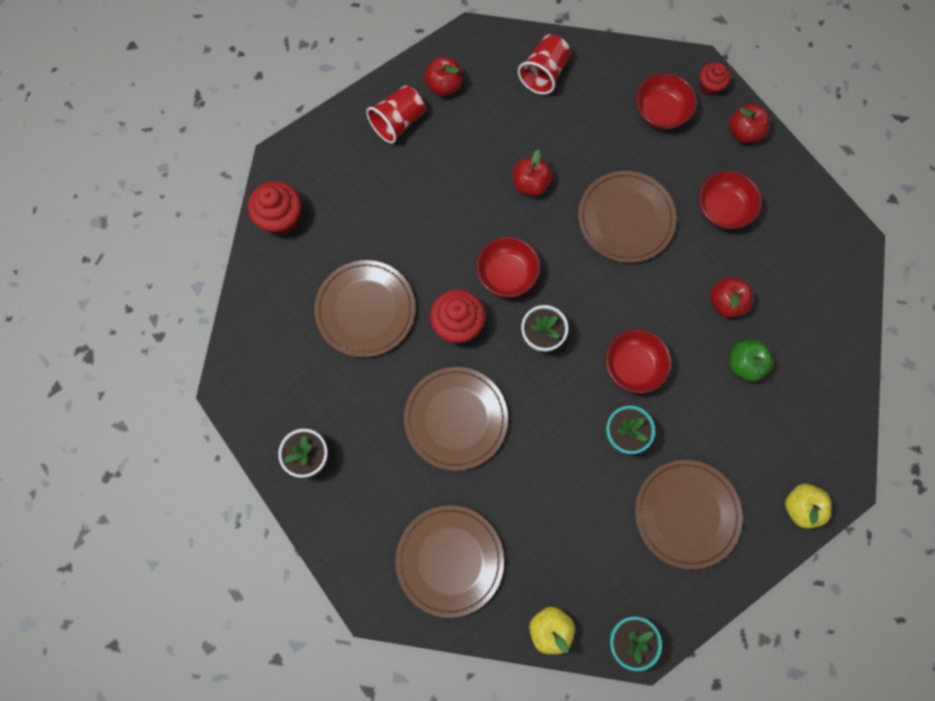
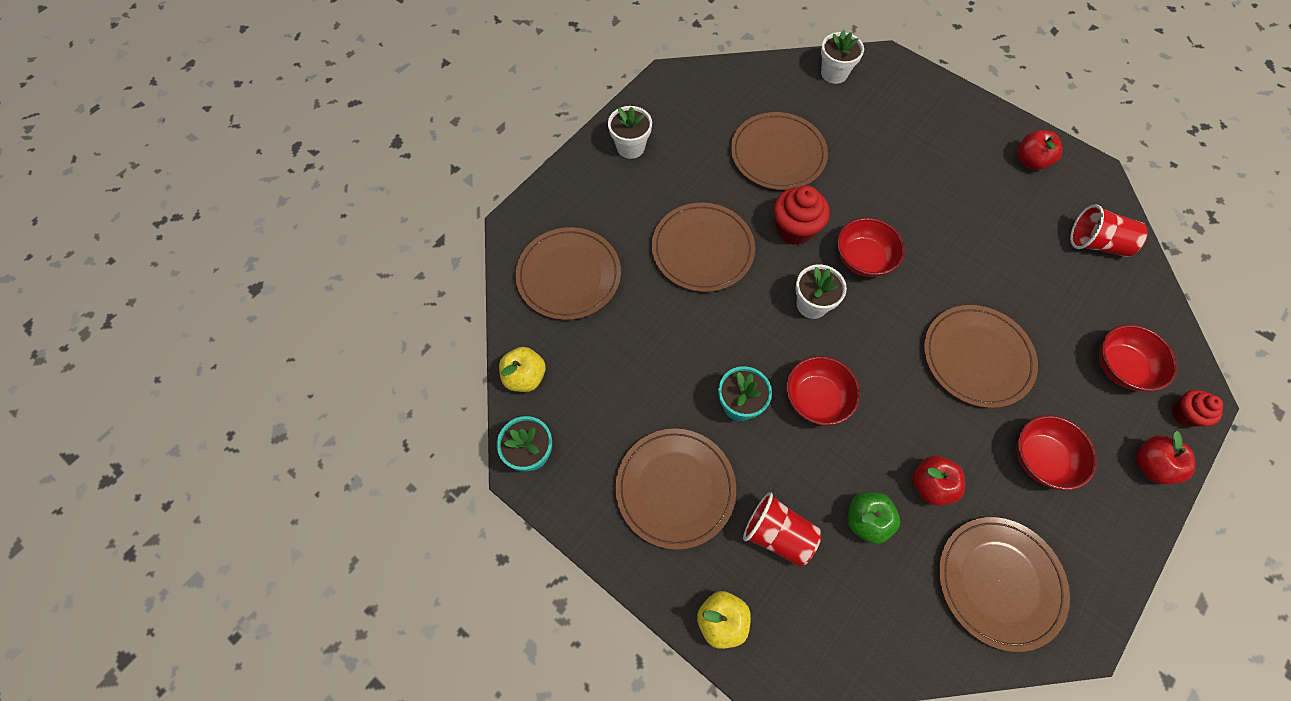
camera: 75 degrees right, 10 degrees down
red cupcake [248,181,301,235] -> white flower pot [821,30,864,84]
red cup [366,85,425,144] -> red cup moved to [743,492,821,567]
red apple [513,150,552,196] -> none
none -> brown plate [939,517,1070,652]

